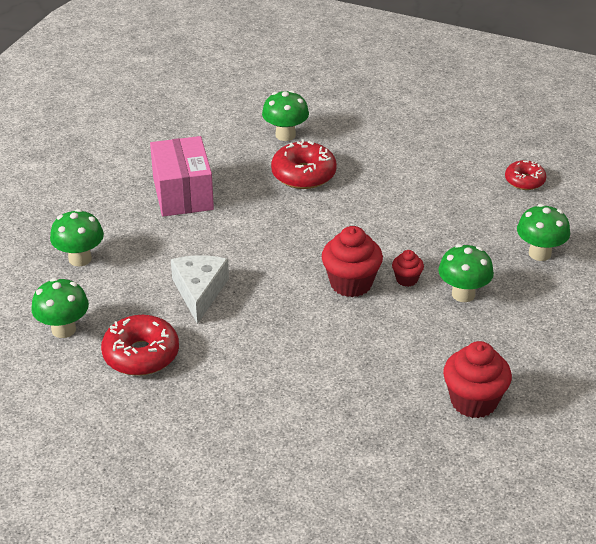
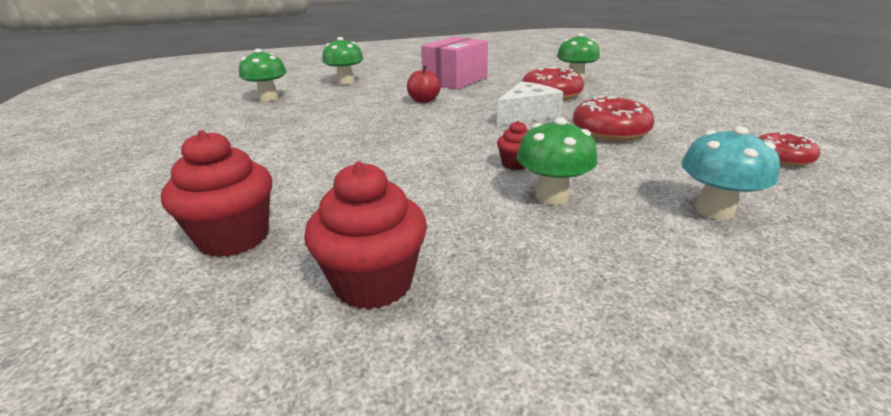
camera: 50 degrees right, 10 degrees down
red donut [101,315,179,376] -> red donut moved to [573,95,654,142]
white cheese [171,255,229,324] -> white cheese moved to [497,81,564,126]
red cupcake [322,226,383,297] -> red cupcake moved to [161,130,272,257]
green mushroom [517,204,570,261] -> turquoise mushroom [681,126,780,220]
none -> red apple [407,65,441,103]

